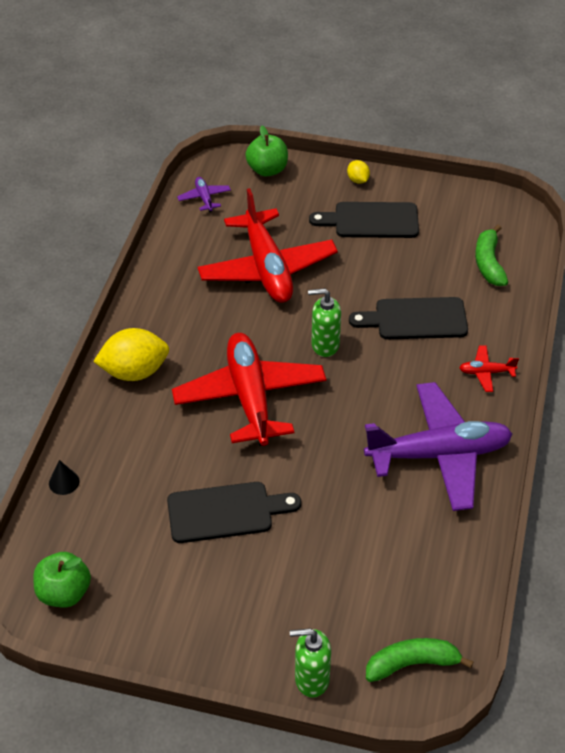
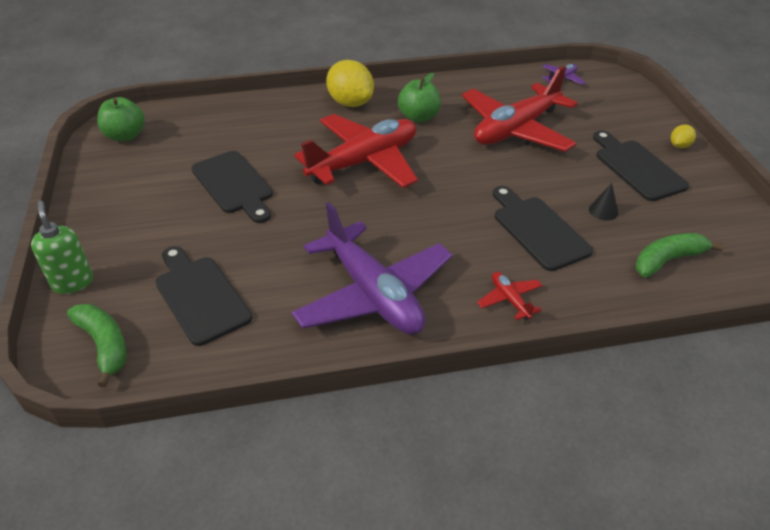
camera: 65 degrees right, 5 degrees down
black cone [49,460,80,495] -> black cone moved to [589,183,619,221]
green apple [246,126,288,177] -> green apple moved to [398,73,441,122]
green soap dispenser [308,288,341,357] -> none
none -> black cutting board [155,246,252,346]

